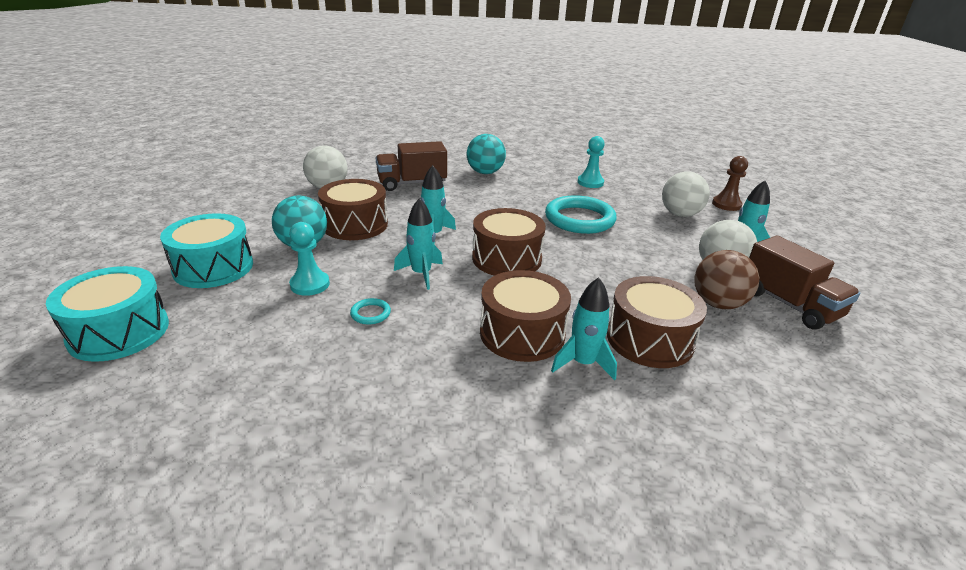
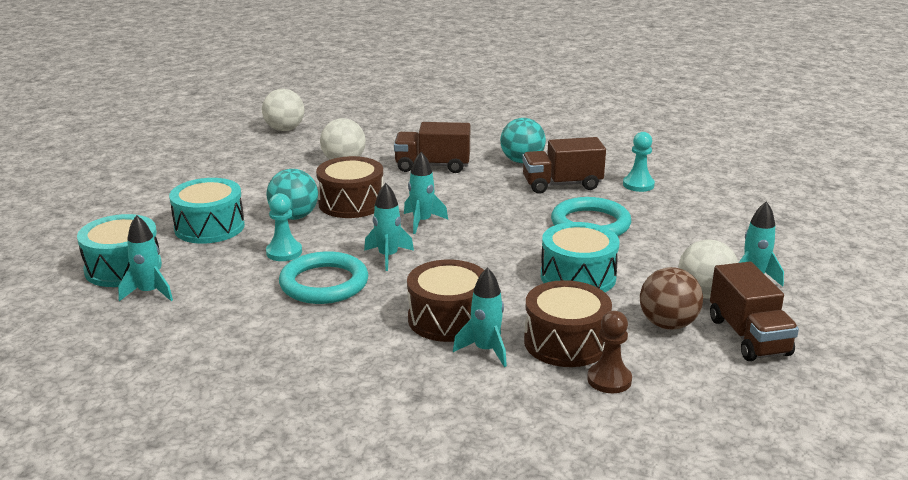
camera: 20 degrees right, 5 degrees down
turquoise ring [350,298,391,325] -> turquoise ring [279,251,368,304], size x2.42
brown drum [472,208,546,276] -> none
white ball [662,172,710,217] -> white ball moved to [262,89,304,131]
brown pawn [712,156,748,211] -> brown pawn moved to [587,311,632,393]
none -> turquoise rocket [118,215,173,301]
none -> brown truck [522,137,606,194]
none -> turquoise drum [541,222,620,292]

